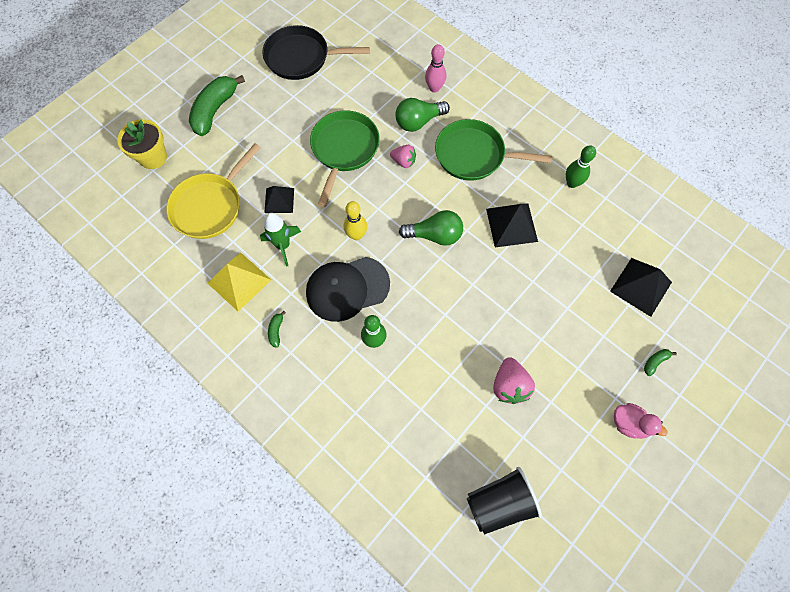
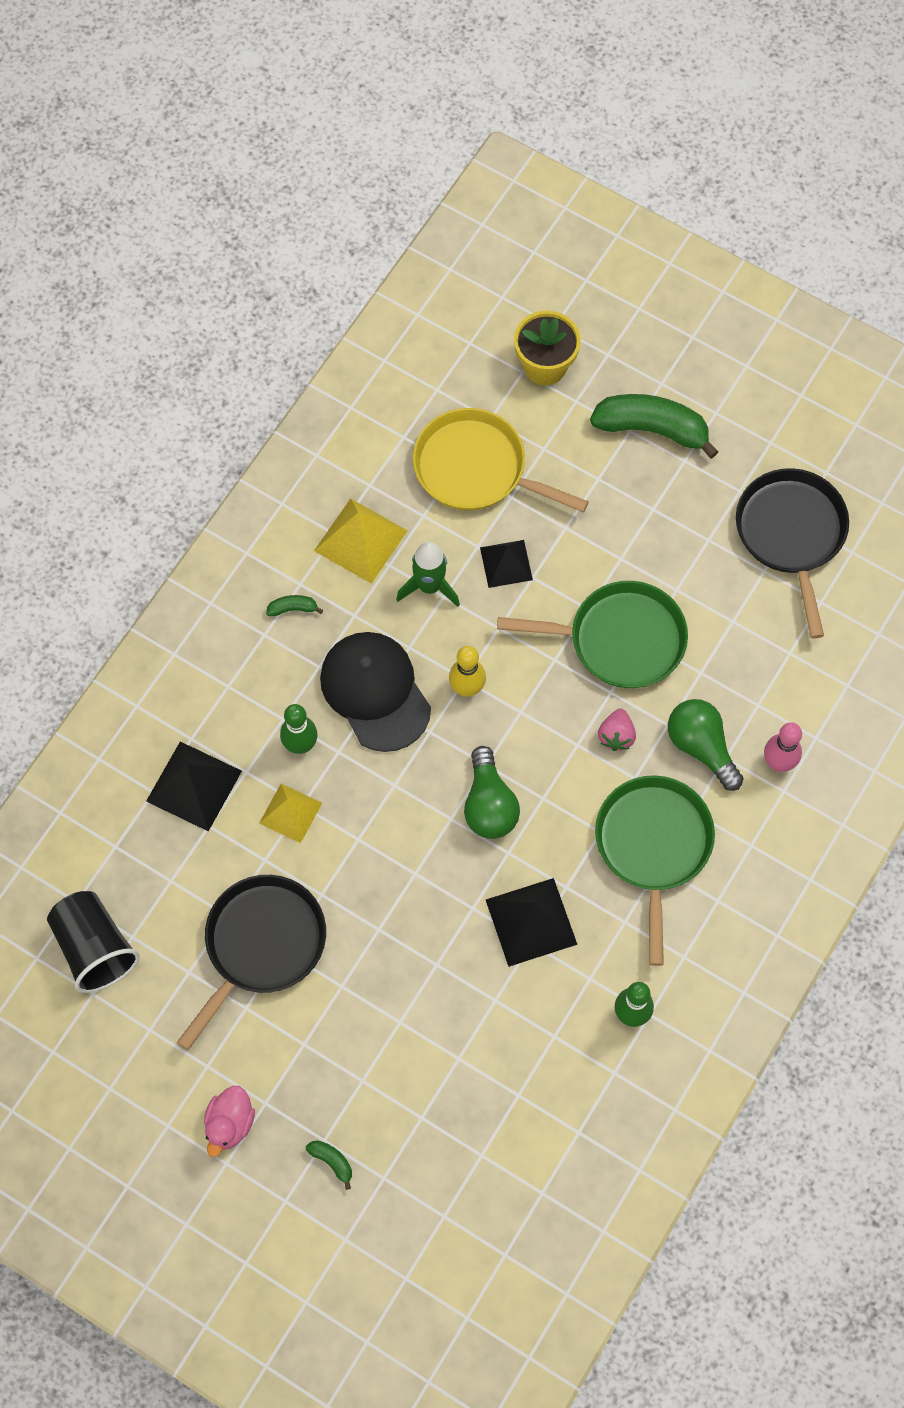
camera: 80 degrees right, 0 degrees up
pink strawberry [493,357,535,404] -> black pan [177,875,326,1050]
black pyramid [610,258,672,317] -> black pyramid moved to [146,742,242,831]
none -> yellow pyramid [259,784,322,843]

